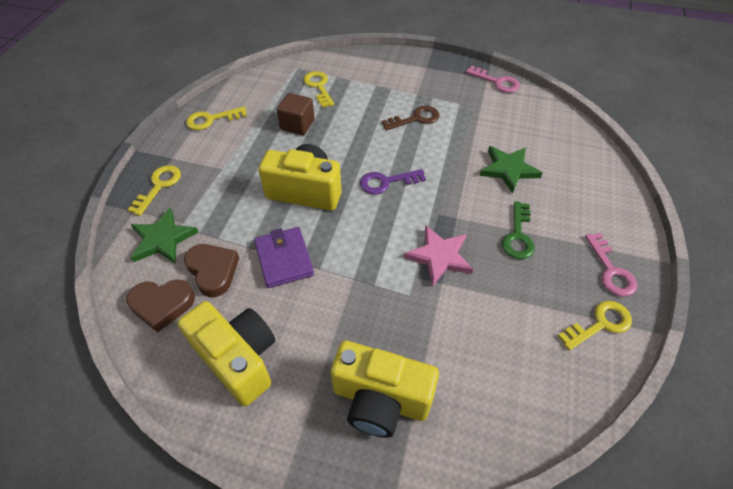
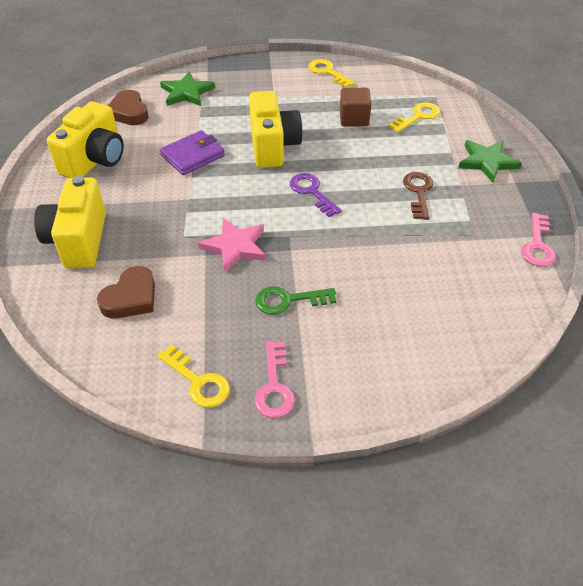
camera: 70 degrees right, 5 degrees down
yellow key [128,165,181,216] -> none
brown heart [184,244,239,297] -> brown heart moved to [97,266,155,319]
brown key [382,105,439,131] -> brown key turned 135 degrees counterclockwise [403,172,434,220]
green star [480,146,543,193] -> green star moved to [458,140,522,183]
pink key [585,233,637,297] -> pink key turned 60 degrees counterclockwise [254,341,295,418]

